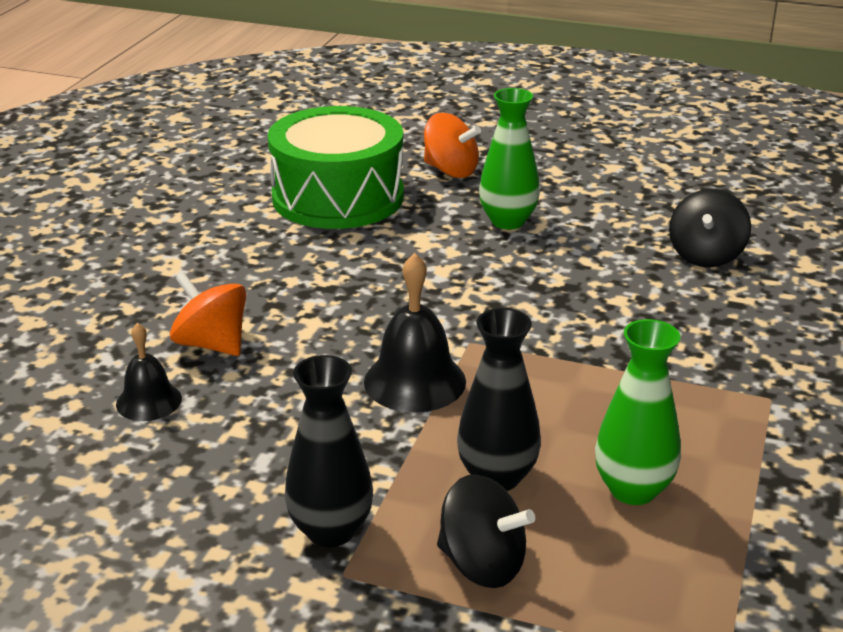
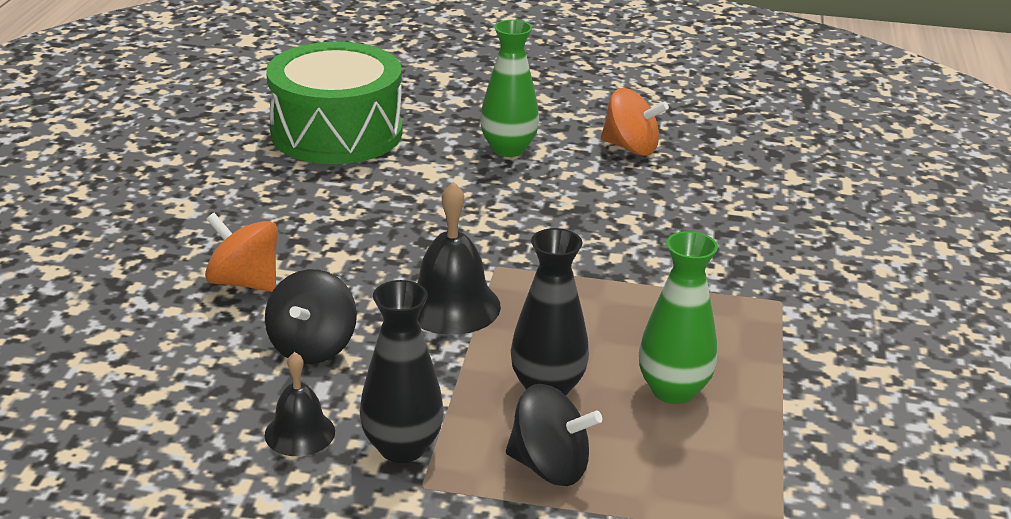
camera: 10 degrees left, 0 degrees up
black bell [116,323,182,421] -> black bell moved to [265,352,335,456]
orange spinning top [424,113,481,178] -> orange spinning top moved to [601,88,669,156]
black spinning top [669,189,751,267] -> black spinning top moved to [265,269,357,364]

